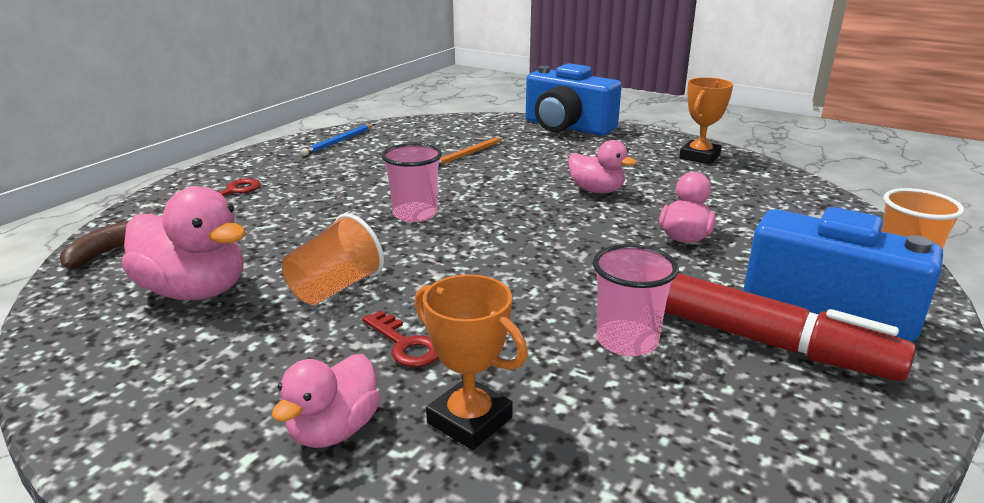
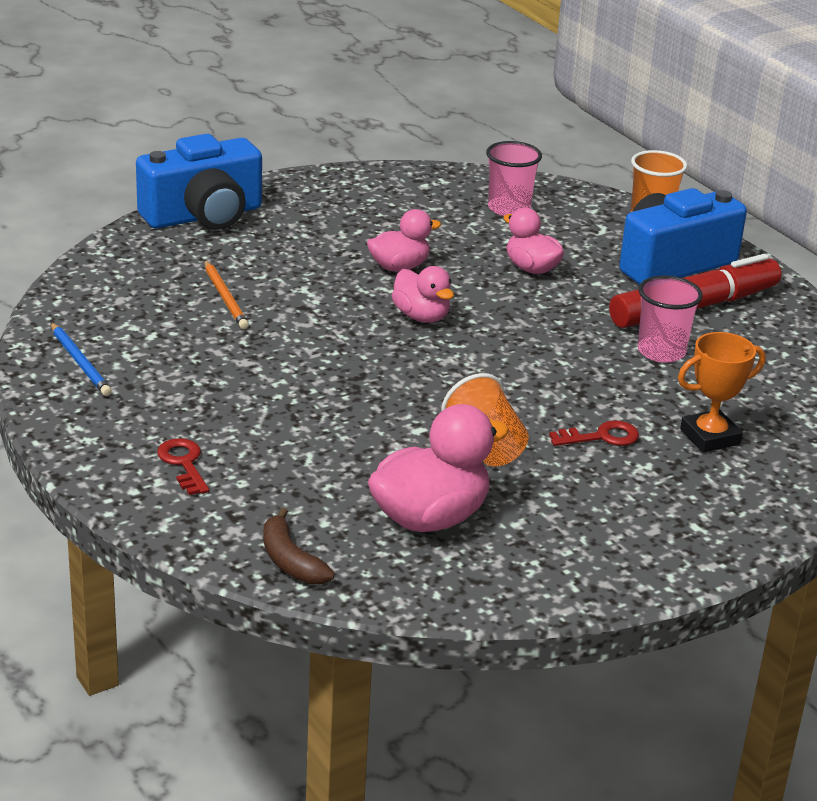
camera: 65 degrees left, 5 degrees up
pink duck [272,354,380,448] -> pink duck moved to [391,266,454,323]
pink cup [381,143,442,222] -> pink cup moved to [486,141,542,216]
orange trophy [679,77,733,164] -> none

